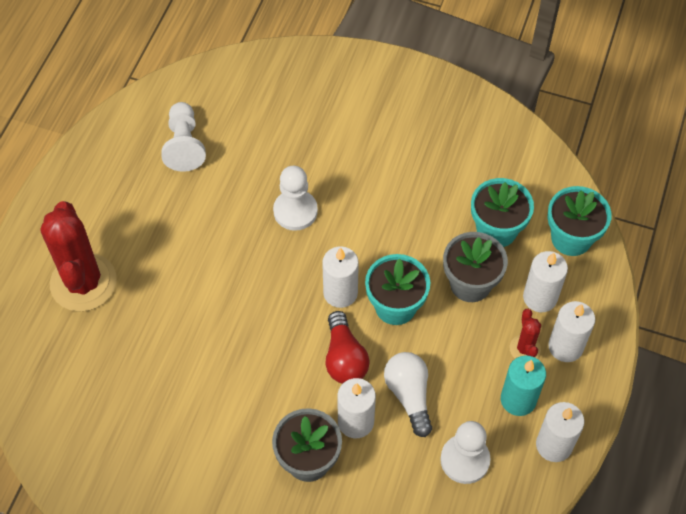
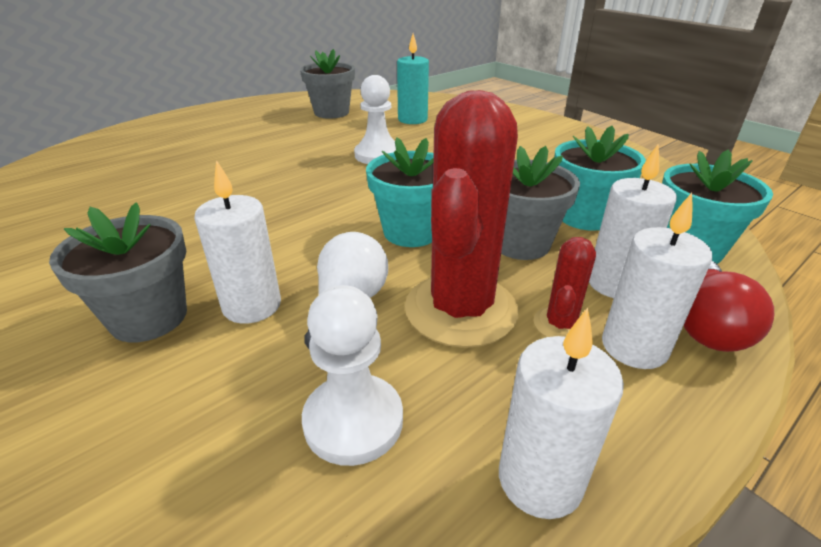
camera: 30 degrees right, 25 degrees down
red cactus [41,201,117,312] -> red cactus moved to [405,90,519,348]
white pawn [161,102,206,172] -> grey flower pot [300,49,355,119]
white candle [322,246,359,308] -> none
red light bulb [325,311,370,384] -> red light bulb moved to [684,261,774,352]
turquoise candle [501,355,546,416] -> turquoise candle moved to [397,34,429,124]

